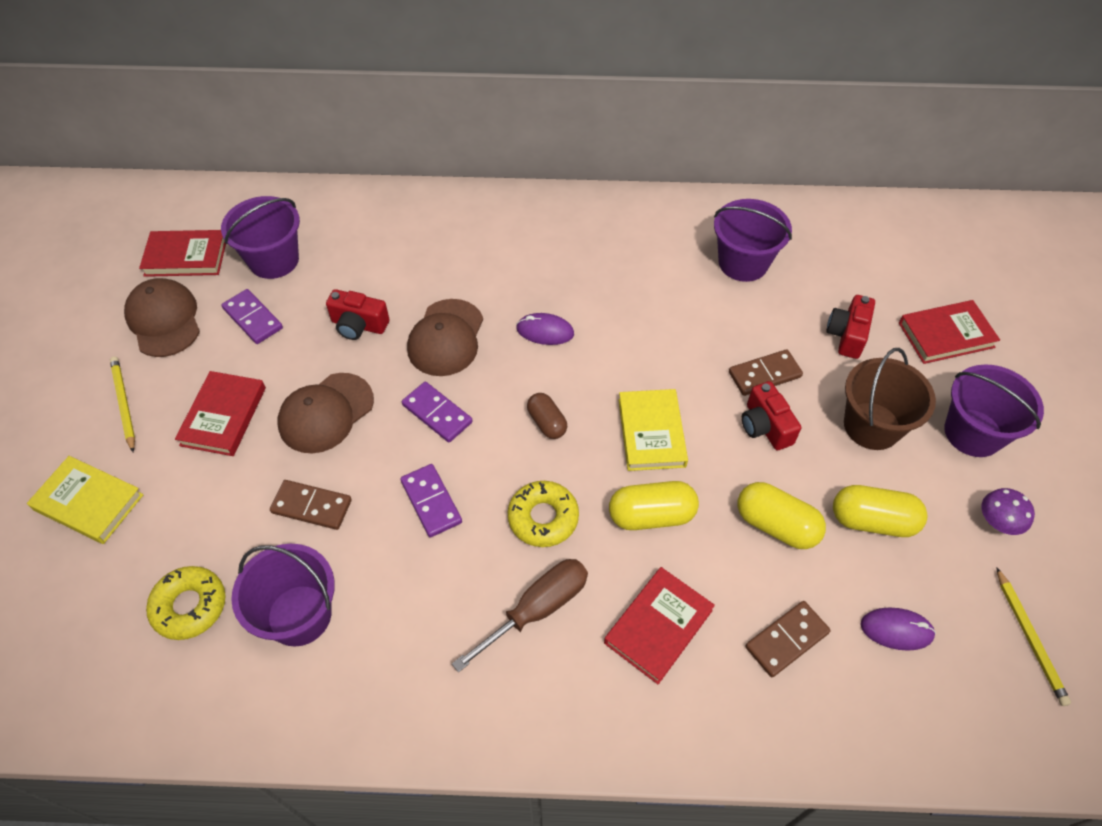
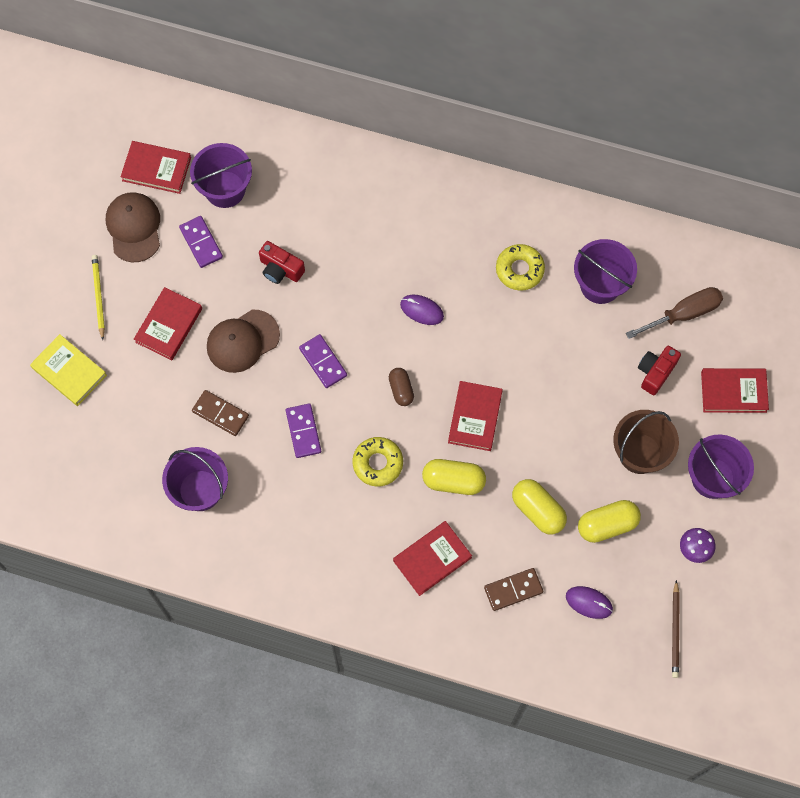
camera: 15 degrees right, 15 degrees up
yellow donut [146,566,226,640] -> yellow donut moved to [496,244,545,291]
brown cap [407,299,483,376] -> none
brown screwdriver [452,559,588,673] -> brown screwdriver moved to [626,287,723,339]
yellow book [619,389,688,471] -> red book [448,381,503,451]
brown domino [729,349,803,396] -> none
red camera [742,381,801,450] -> none
yellow capsule [833,485,927,537] -> yellow capsule turned 45 degrees counterclockwise [578,500,641,543]
yellow pencil [996,567,1071,706] -> brown pencil [672,580,680,678]

